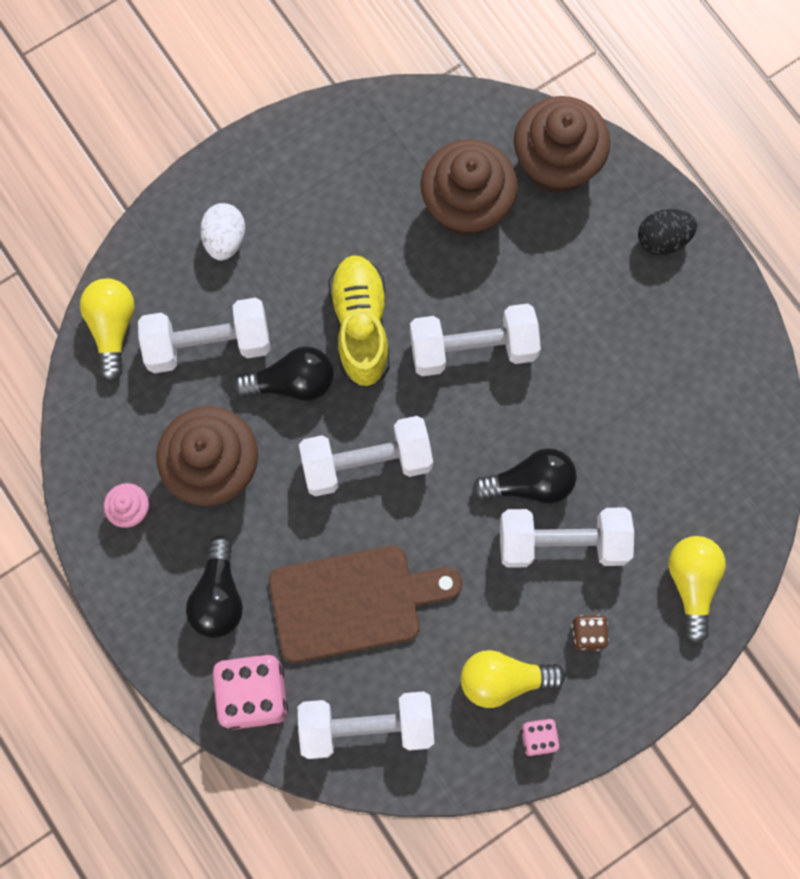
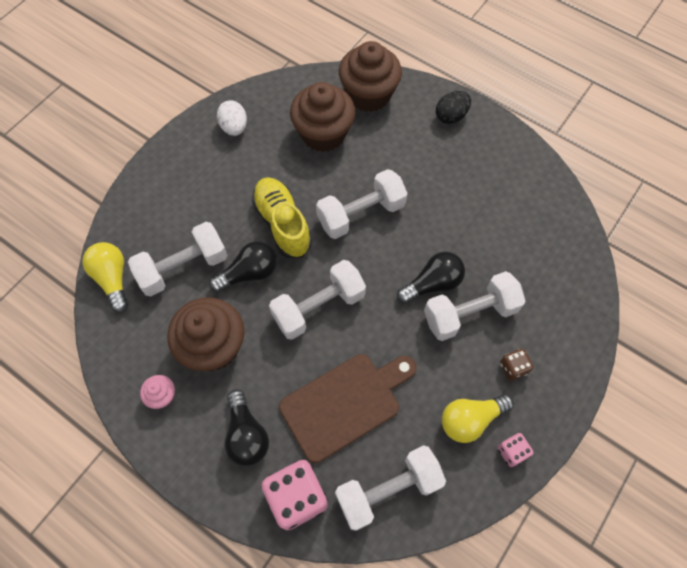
camera: 20 degrees left, 10 degrees down
white egg [200,203,245,260] -> white egg moved to [217,100,247,136]
yellow light bulb [668,536,726,643] -> none

